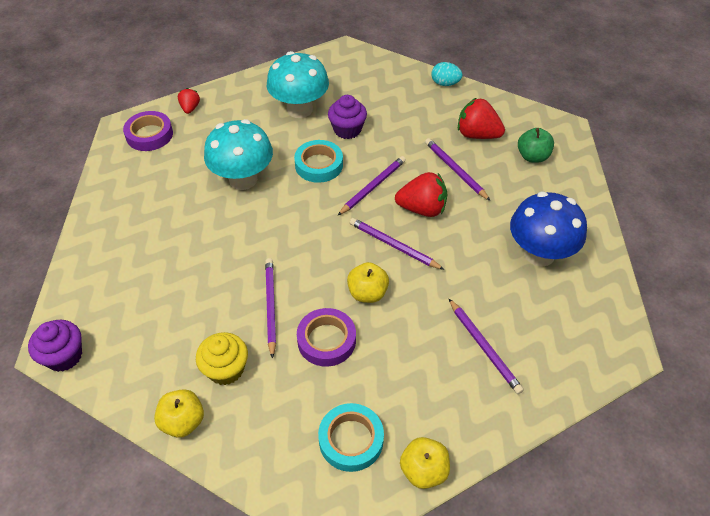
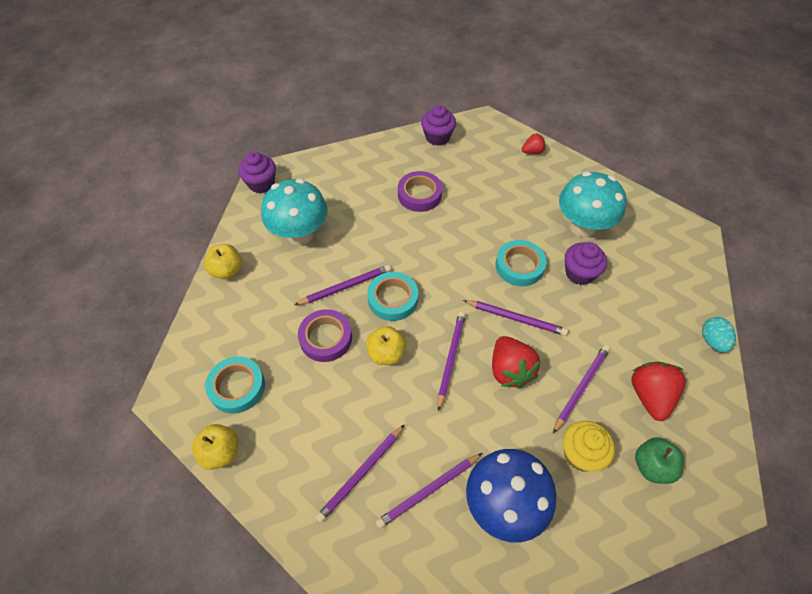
camera: 70 degrees right, 5 degrees up
purple tape [123,111,173,151] -> purple tape moved to [398,171,442,212]
yellow cupcake [196,332,248,385] -> yellow cupcake moved to [563,421,615,472]
turquoise mushroom [204,119,273,190] -> turquoise mushroom moved to [261,179,328,245]
none -> turquoise tape [367,272,418,321]
none -> purple pencil [375,453,482,529]
none -> purple cupcake [421,105,456,146]

